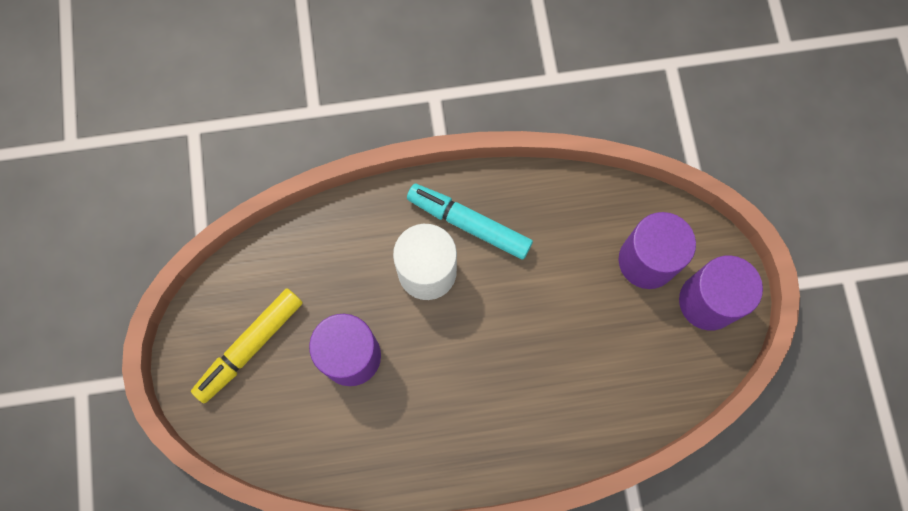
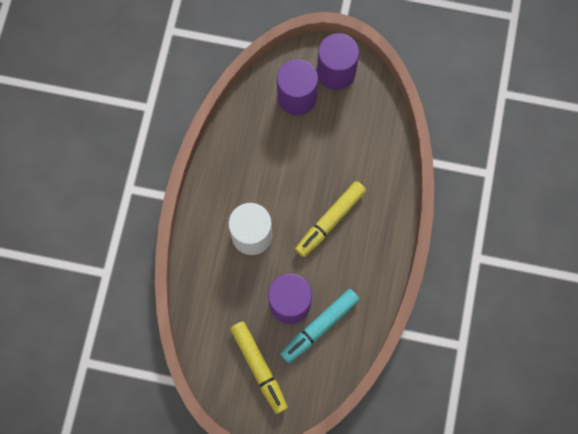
camera: 70 degrees left, 0 degrees up
turquoise marker [407,184,533,260] -> turquoise marker moved to [280,289,359,363]
none -> yellow marker [295,181,366,257]

